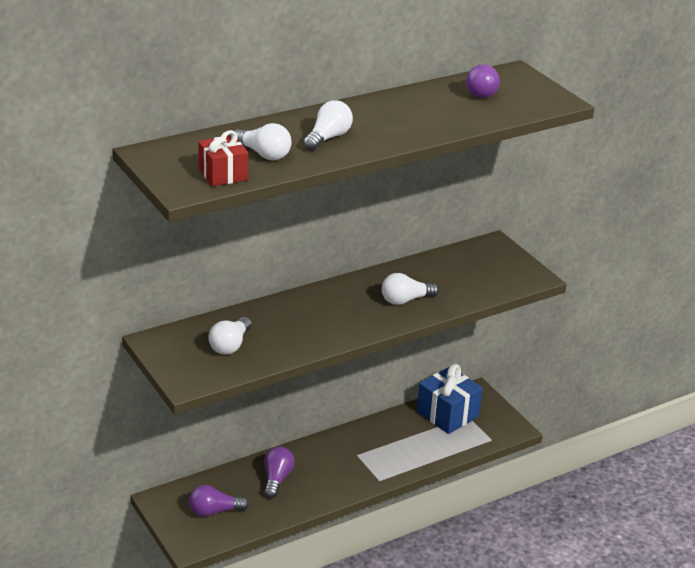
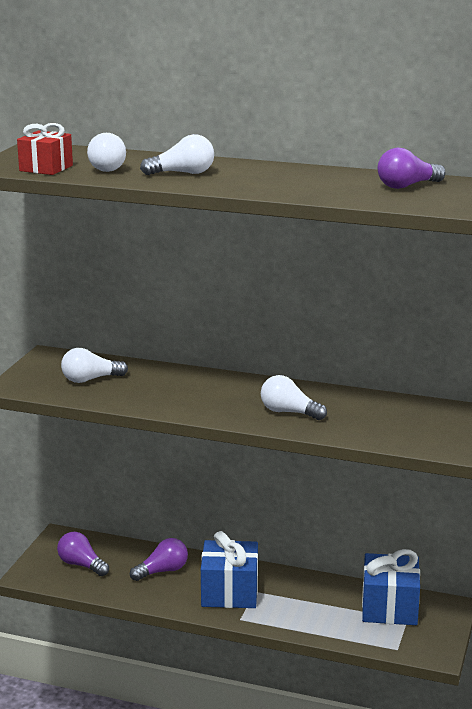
camera: 50 degrees right, 10 degrees down
none -> blue gift [201,531,258,608]

